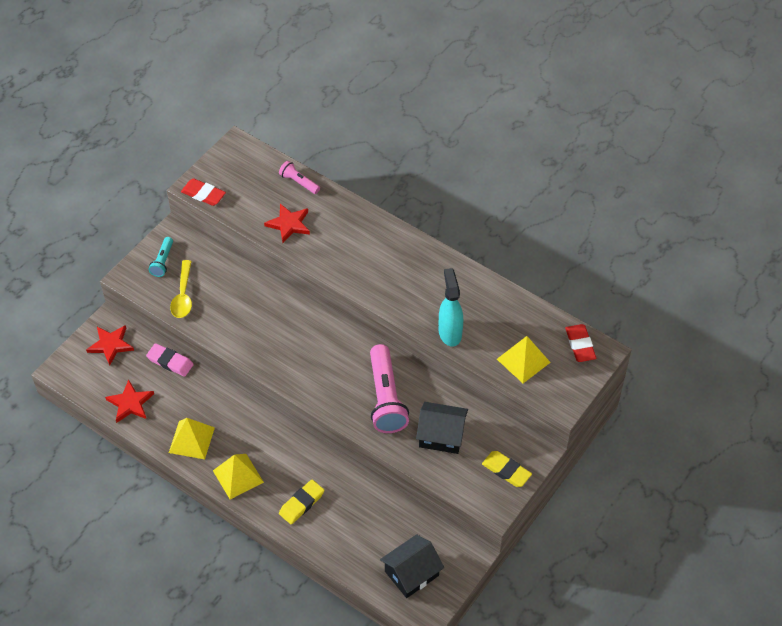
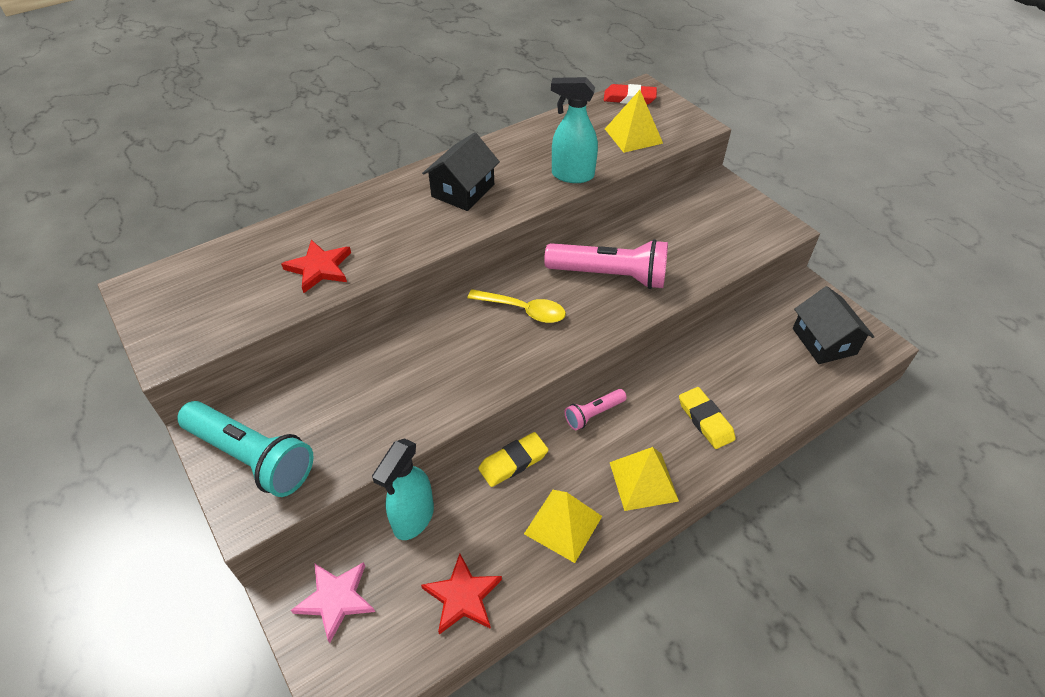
camera: 70 degrees left, 5 degrees down
red star [86,325,134,365] -> pink star [291,562,375,643]
pink eraser [146,343,194,377] -> turquoise spray bottle [372,438,434,540]
turquoise flashlight [148,237,173,277] -> turquoise flashlight [177,401,314,497], size x1.98
yellow spoon [170,260,192,318] -> yellow spoon moved to [467,289,566,323]
red eraser [181,178,226,206] -> none
pink flashlight [279,161,320,194] -> pink flashlight moved to [564,389,627,430]
black house [416,402,468,454] -> black house moved to [422,132,500,211]
yellow eraser [482,451,532,487] -> yellow eraser moved to [478,432,549,487]

